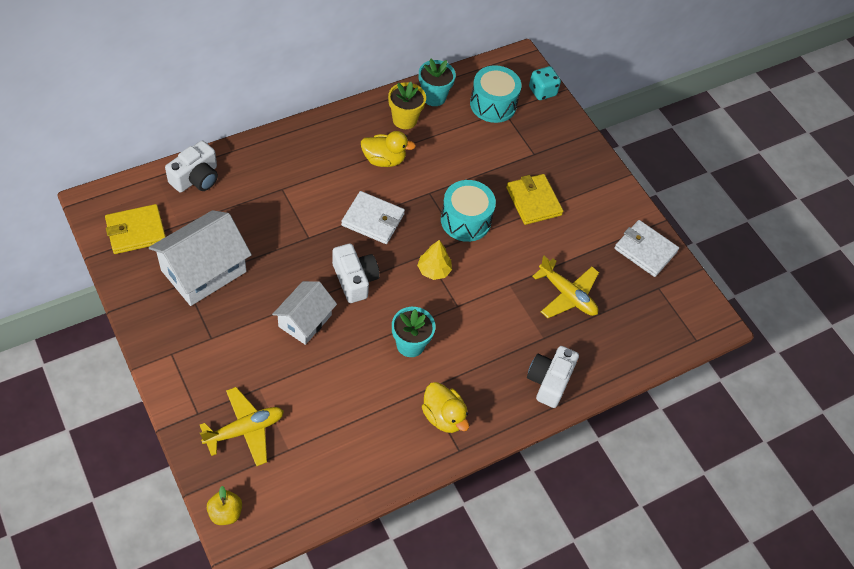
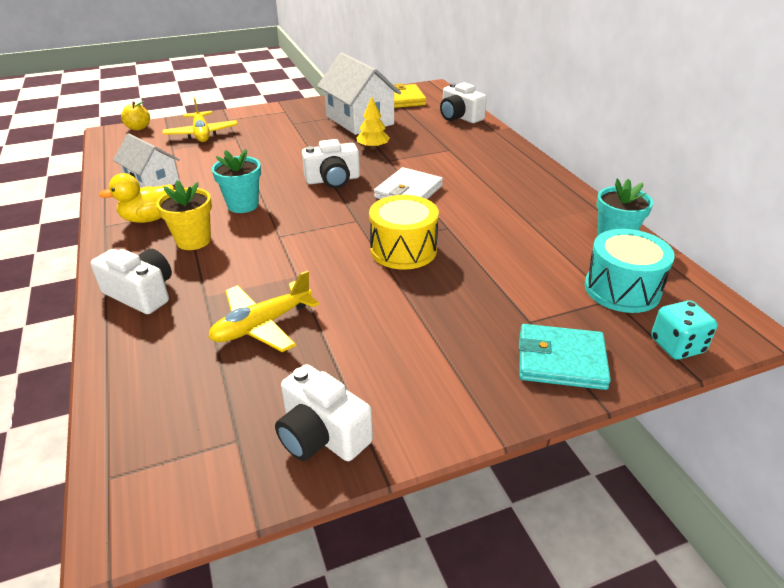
camera: 105 degrees right, 20 degrees down
white house [272,281,337,345] -> white house moved to [113,133,180,188]
yellow duck [361,131,416,167] -> none
yellow flower pot [388,82,426,129] -> yellow flower pot moved to [156,181,212,250]
yellow tree [417,240,452,280] -> yellow tree moved to [356,97,390,149]
turquoise drum [441,180,496,242] -> yellow drum [369,195,439,270]
yellow wallet [506,174,563,225] -> none
white wallet [614,220,679,277] -> white camera [275,364,373,461]
none -> turquoise wallet [519,324,611,390]

